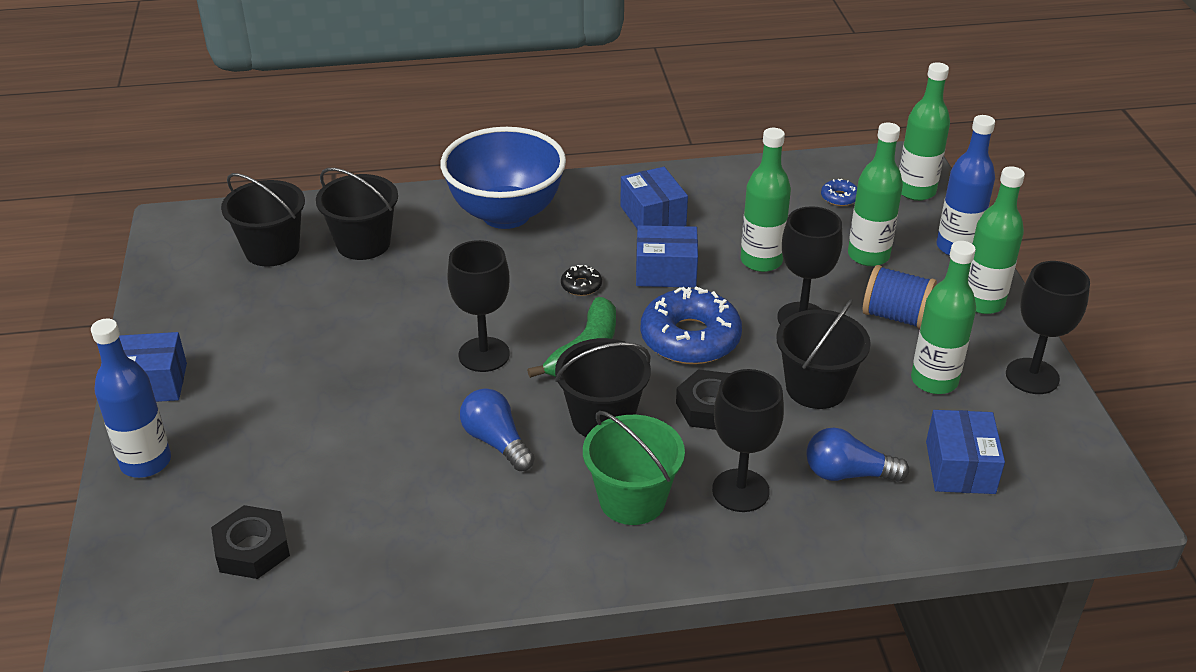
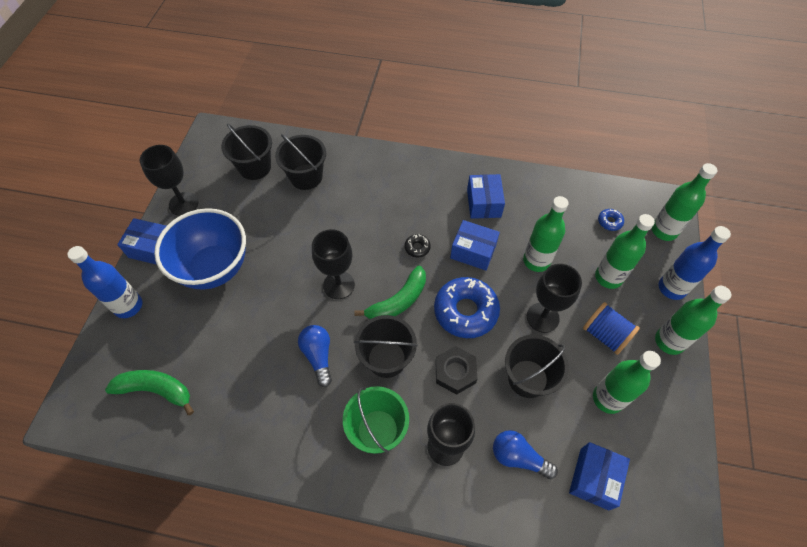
camera: 20 degrees right, 20 degrees up
black nut [211,505,290,579] -> green banana [105,370,194,415]
blue bowl [441,127,566,229] -> blue bowl moved to [154,208,246,290]
black goblet [1006,261,1090,394] -> black goblet moved to [139,145,198,216]

